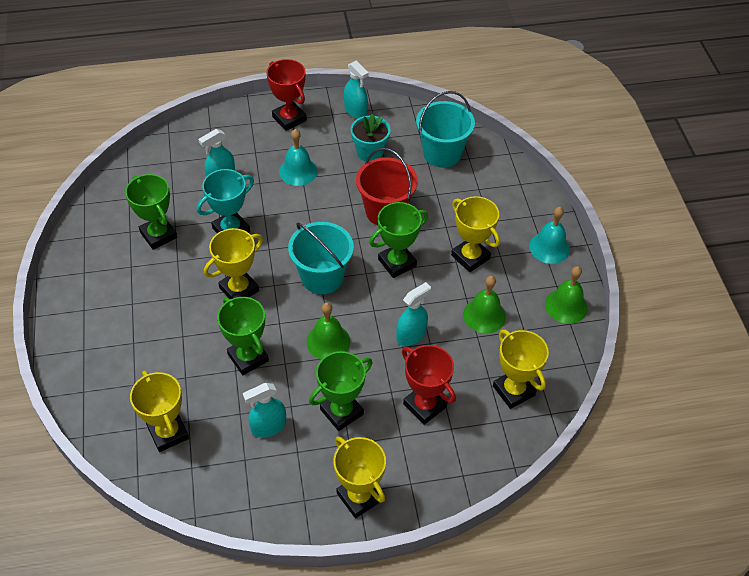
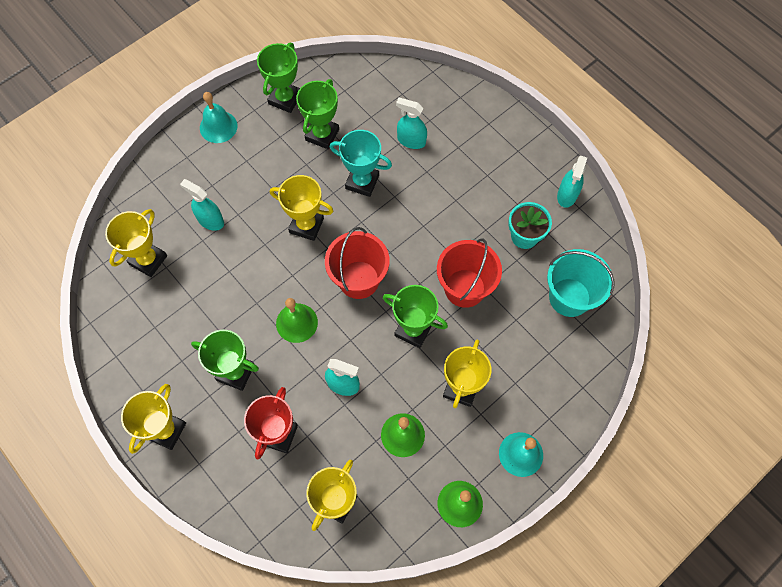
camera: 60 degrees right, 15 degrees up
green trophy [217,297,269,375] -> green trophy moved to [257,43,300,113]
turquoise spray bottle [243,383,286,438] -> turquoise spray bottle moved to [180,179,224,231]
red trophy [267,59,307,131] -> none
turquoise bell [279,129,318,186] -> turquoise bell moved to [200,92,237,143]
turquoise bucket [288,222,354,294] -> red bucket [325,227,390,299]

